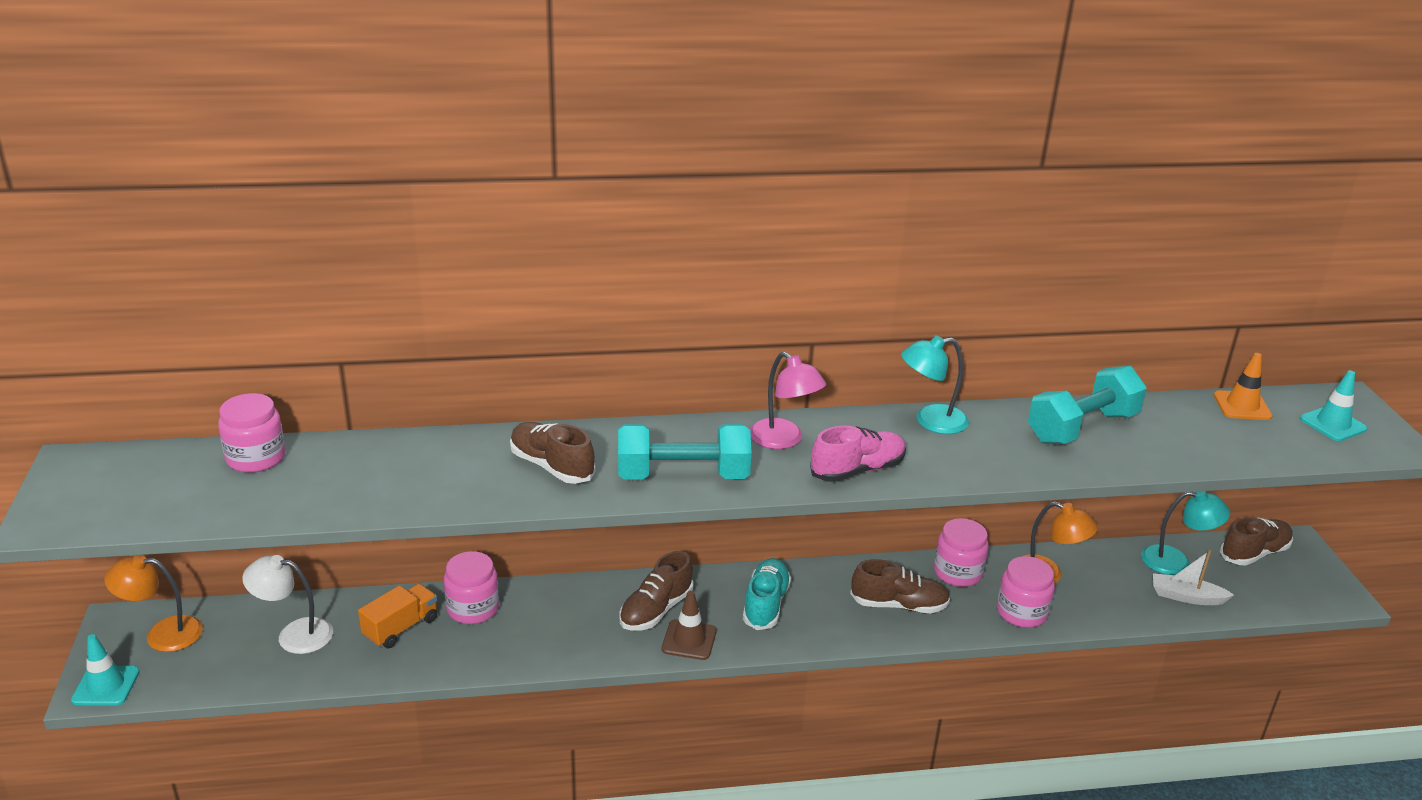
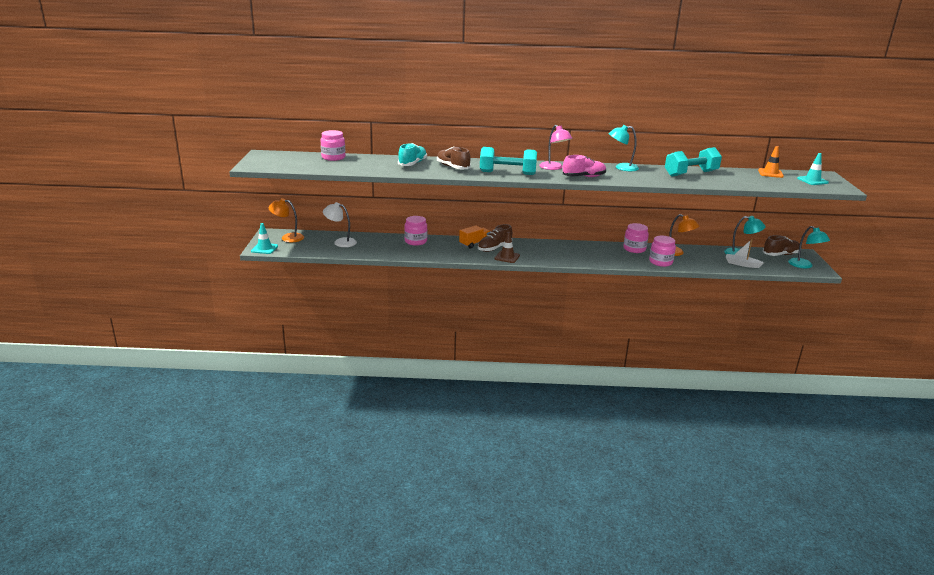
camera: 10 degrees right, 5 degrees down
orange truck [358,584,437,648] -> orange truck moved to [459,225,491,249]
turquoise shoe [743,558,791,630] -> turquoise shoe moved to [398,143,427,166]
brown shoe [850,559,950,613] -> none
none -> turquoise lamp [788,226,830,268]

